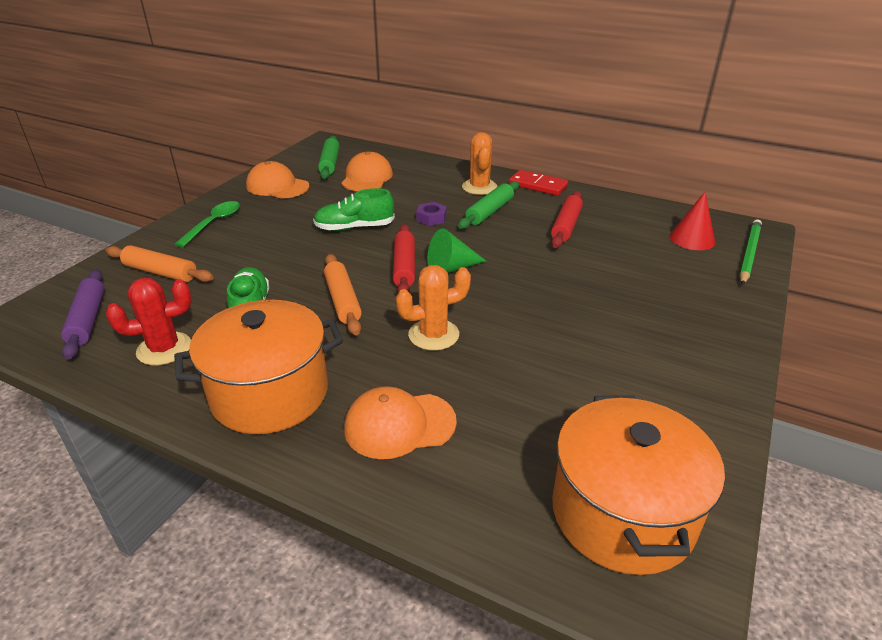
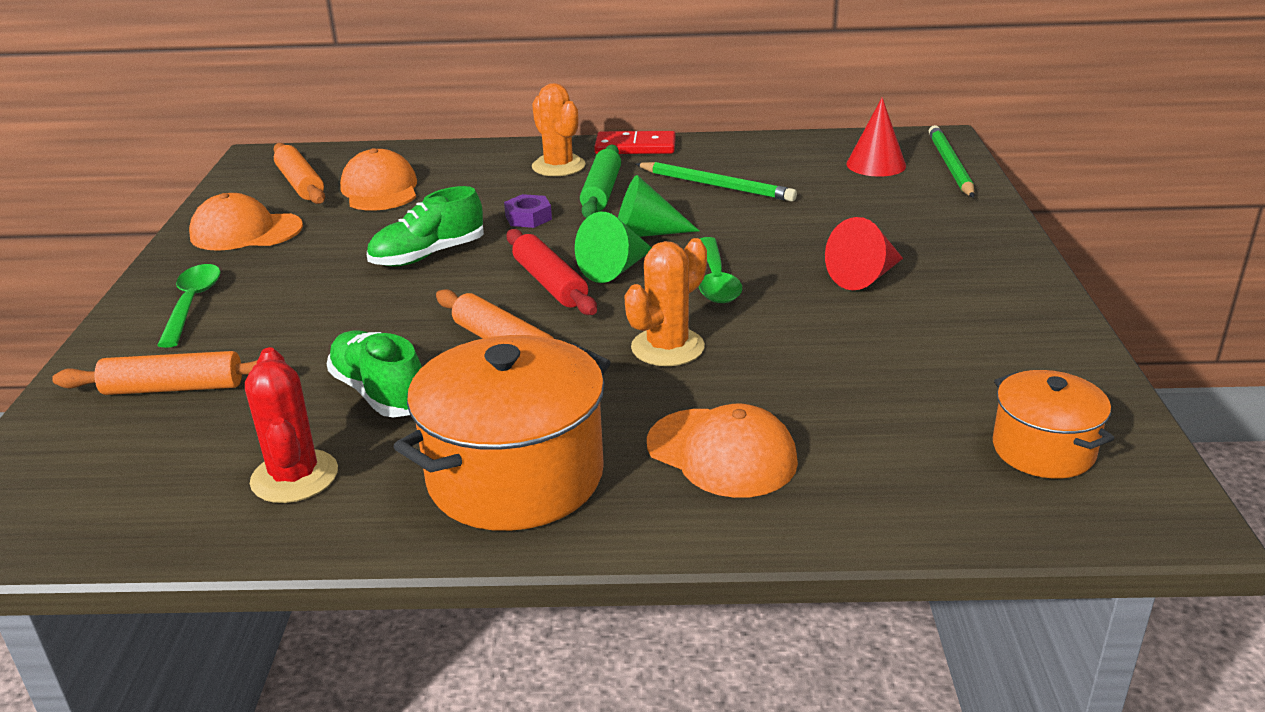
camera: 25 degrees left, 5 degrees down
purple rolling pin [61,270,105,360] -> none
red cactus [106,278,192,365] -> red cactus turned 60 degrees counterclockwise [245,347,338,503]
green rolling pin [318,136,340,179] -> orange rolling pin [273,143,325,204]
orange cap [344,386,457,459] -> orange cap turned 105 degrees counterclockwise [647,404,798,498]
red rolling pin [551,191,583,248] -> green pencil [636,162,797,202]
orange pot [552,396,725,575] -> orange pot [993,370,1115,479], size x0.57
none -> green cone [618,175,699,237]
none -> green spoon [699,237,742,303]
none -> red cone [825,217,903,290]

